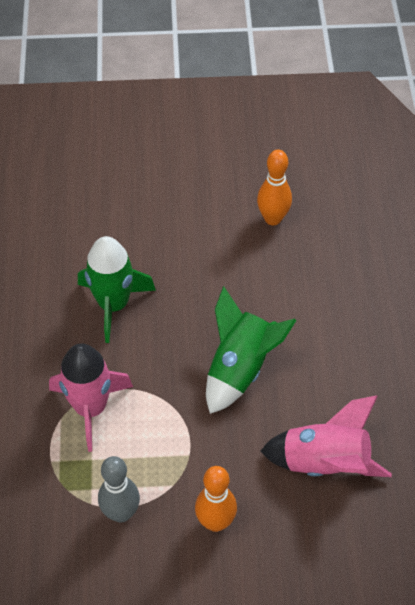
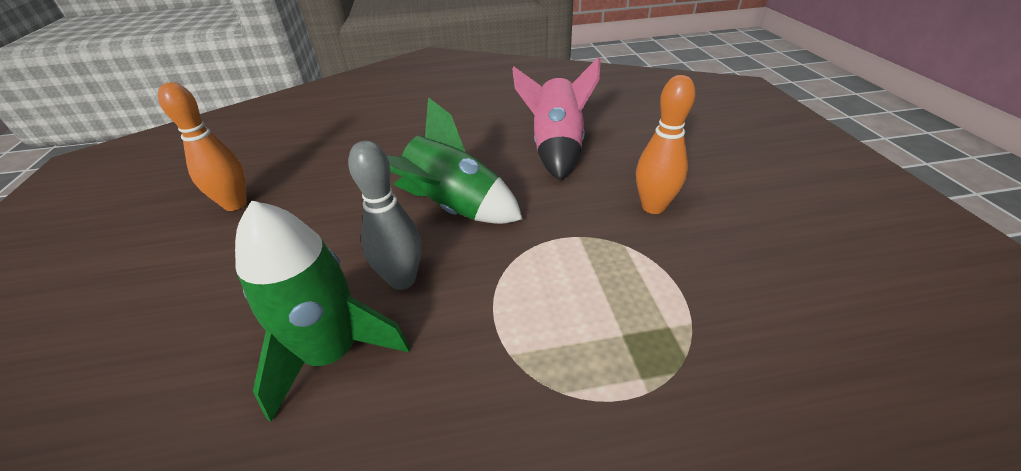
camera: 95 degrees left, 15 degrees down
pink rocket [49,343,133,452] -> none
grey bowling pin [98,456,140,523] -> grey bowling pin moved to [348,141,422,290]

